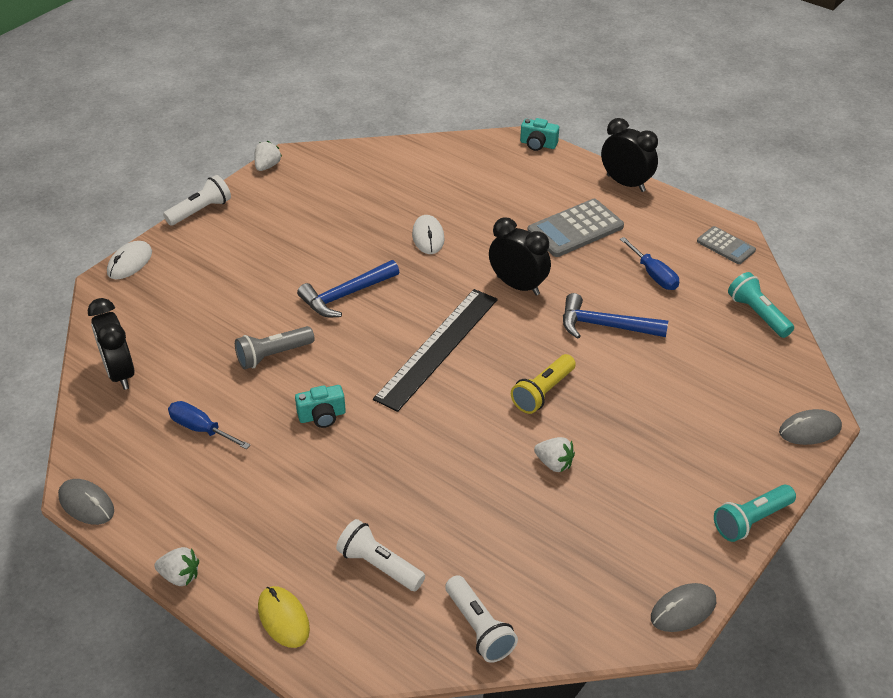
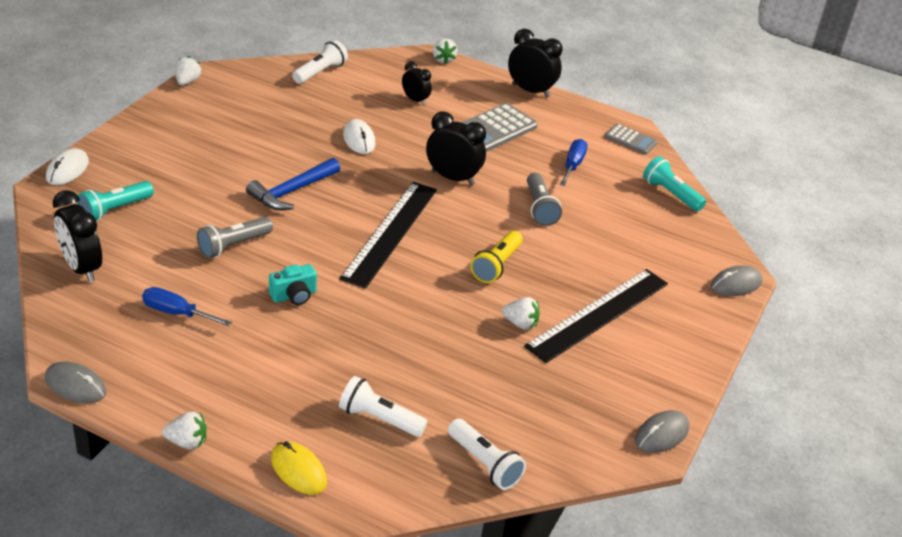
camera: 15 degrees left, 5 degrees down
white flashlight [163,175,231,226] -> white flashlight moved to [292,40,348,84]
turquoise camera [520,118,559,151] -> white strawberry [433,39,457,64]
blue hammer [563,293,668,339] -> grey flashlight [527,173,562,226]
blue screwdriver [620,237,679,290] -> blue screwdriver turned 120 degrees counterclockwise [560,139,588,186]
turquoise flashlight [714,485,796,542] -> turquoise flashlight moved to [77,181,154,221]
none -> black clock [402,61,432,105]
none -> black ruler [524,269,668,363]

